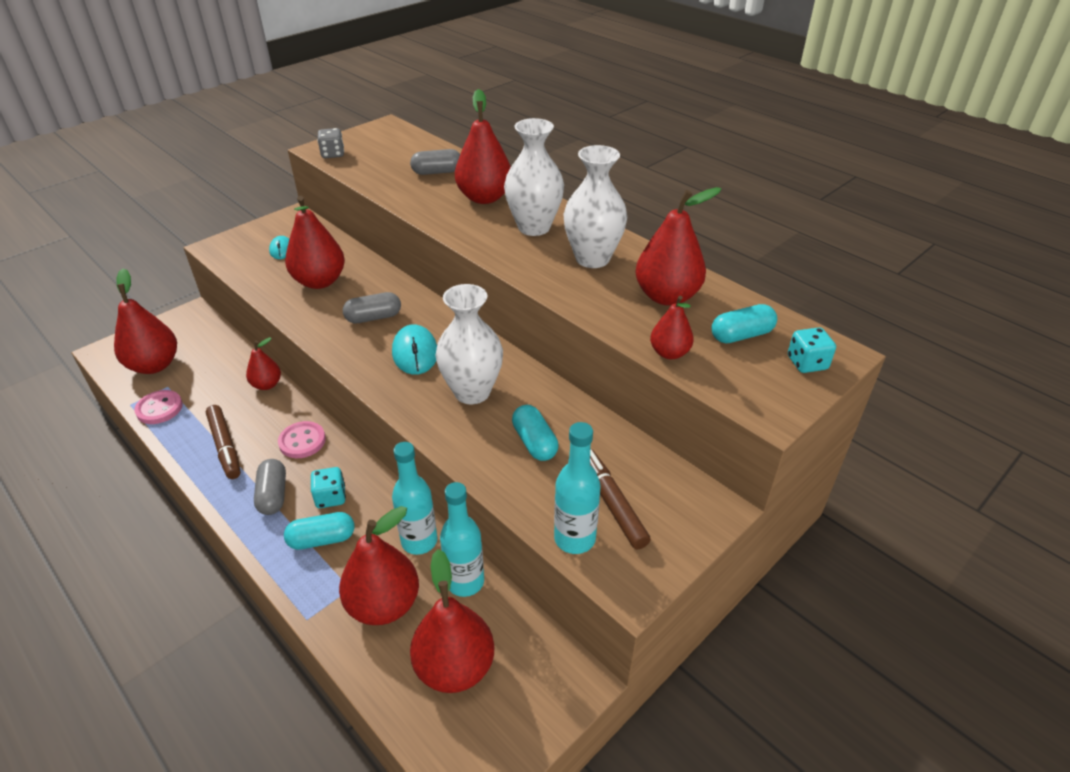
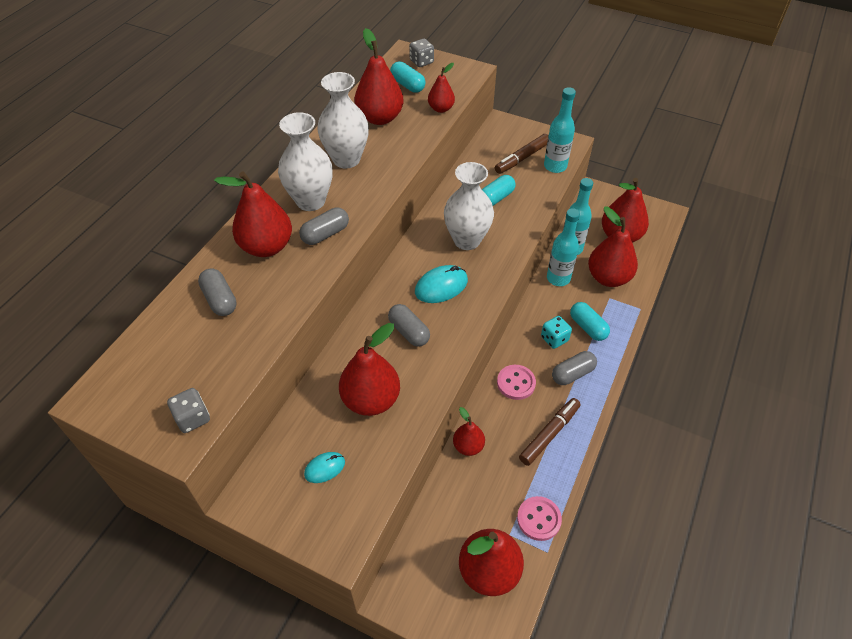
camera: 110 degrees left, 10 degrees up
turquoise dice [788,327,836,373] -> grey dice [409,38,434,67]
none -> grey capsule [299,207,349,245]

